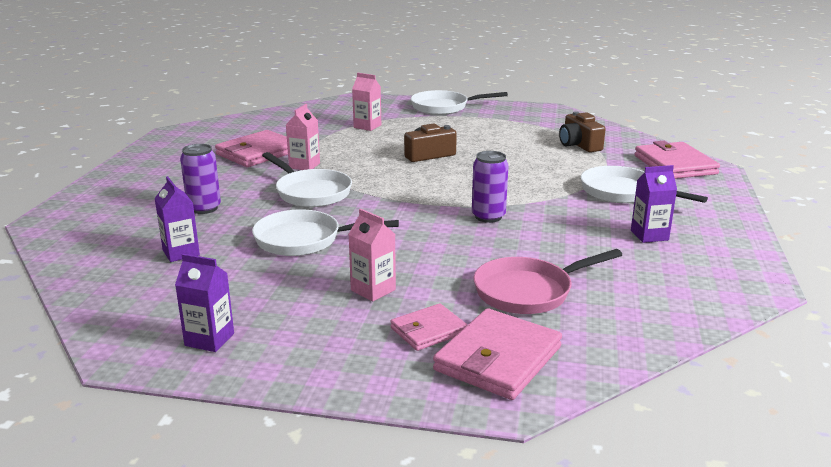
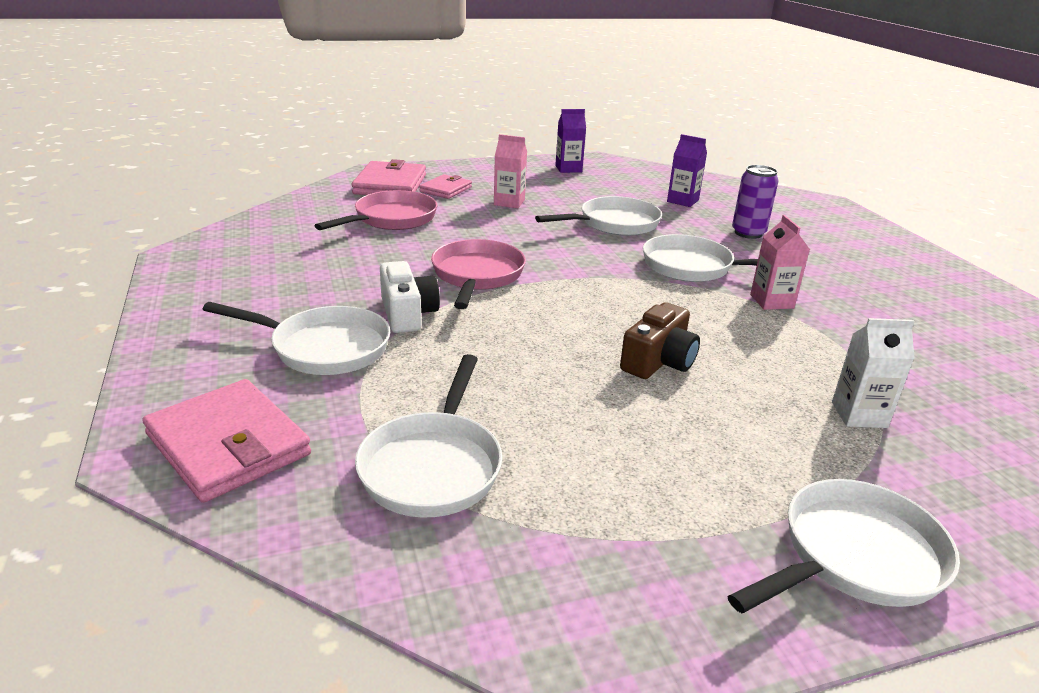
camera: 150 degrees right, 5 degrees up
pink wallet [215,130,288,167] -> none
pink carton [352,73,381,131] -> white carton [832,318,915,428]
purple can [472,151,509,223] -> pink pan [431,239,526,309]
brown camera [559,111,605,152] -> white pan [355,354,503,518]
purple carton [631,165,677,243] -> none
none -> white camera [380,261,440,333]

